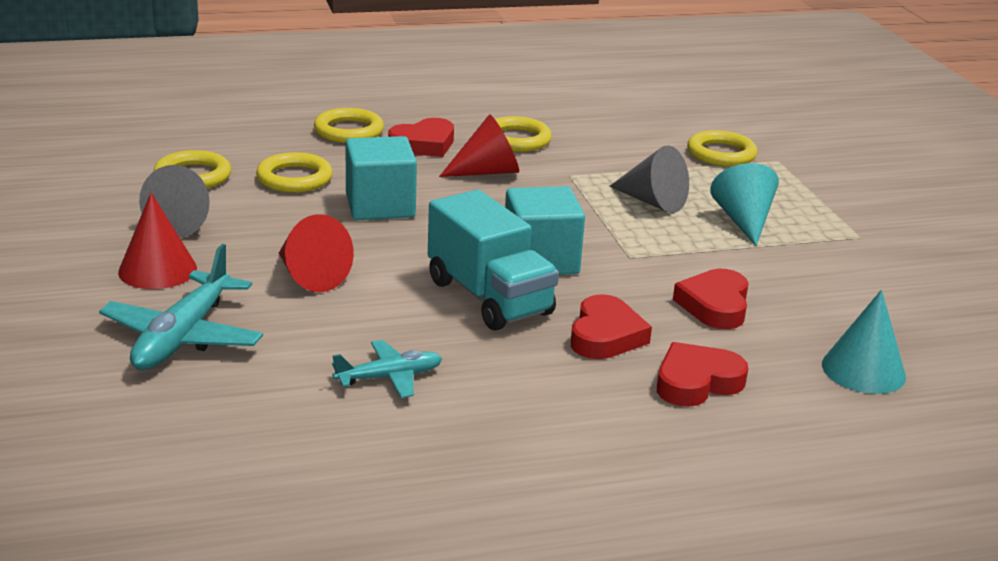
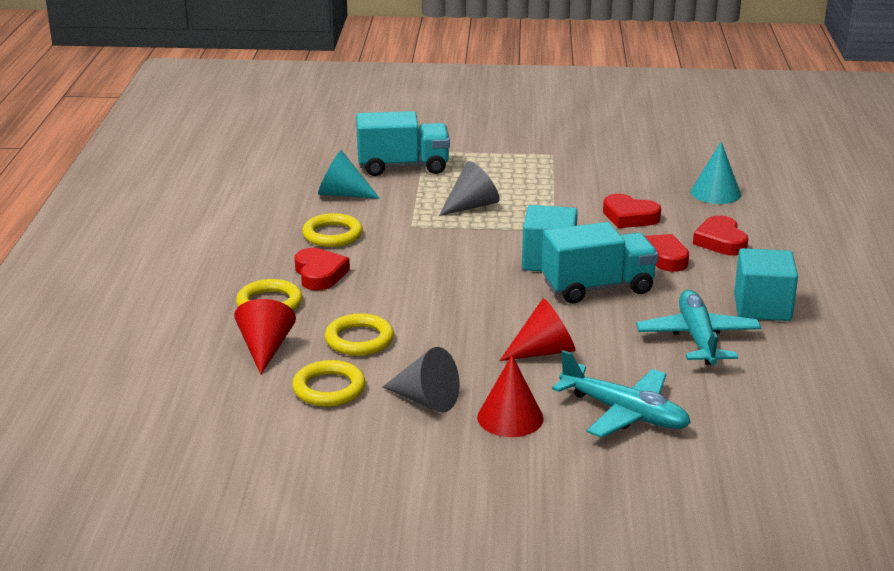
camera: 70 degrees left, 0 degrees up
turquoise plane [332,340,442,398] -> turquoise plane [636,290,761,365], size x1.69
turquoise cube [345,136,417,220] -> turquoise cube moved to [734,248,798,321]
red cone [439,115,519,177] -> red cone moved to [234,299,296,375]
yellow ring [687,130,758,167] -> turquoise truck [356,111,450,176]
turquoise cone [710,163,779,246] -> turquoise cone moved to [318,150,380,199]

